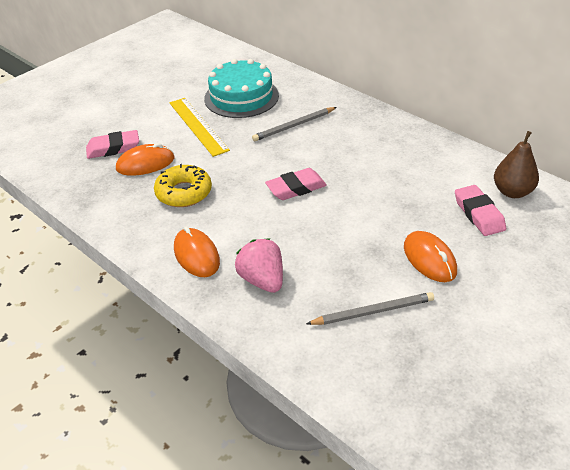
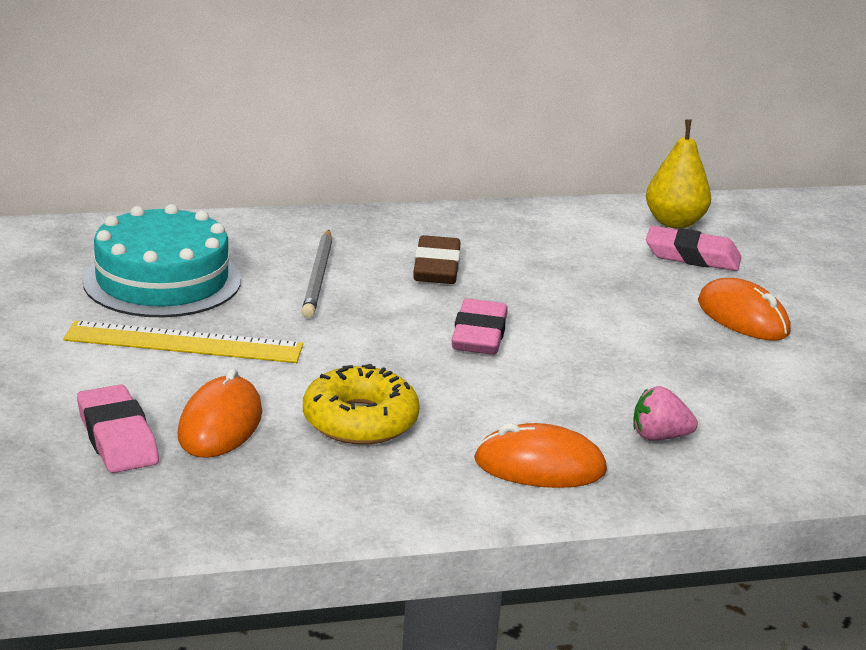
camera: 60 degrees left, 15 degrees down
pink eraser [86,130,139,159] -> pink eraser turned 45 degrees counterclockwise [77,384,159,473]
pink strawberry [235,239,283,293] -> pink strawberry [633,386,698,441], size x0.65
grey pencil [306,292,434,325] -> none
orange mouse [404,231,457,282] -> orange mouse turned 45 degrees clockwise [698,278,791,341]
brown pear [494,131,539,198] -> yellow pear [646,119,711,229]
none -> brown eraser [413,235,461,284]

